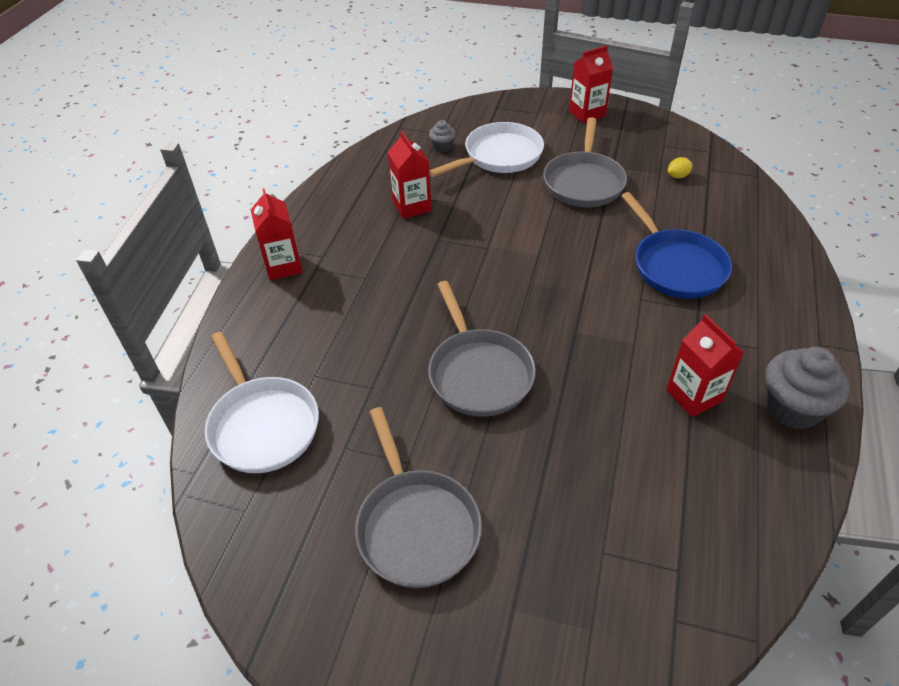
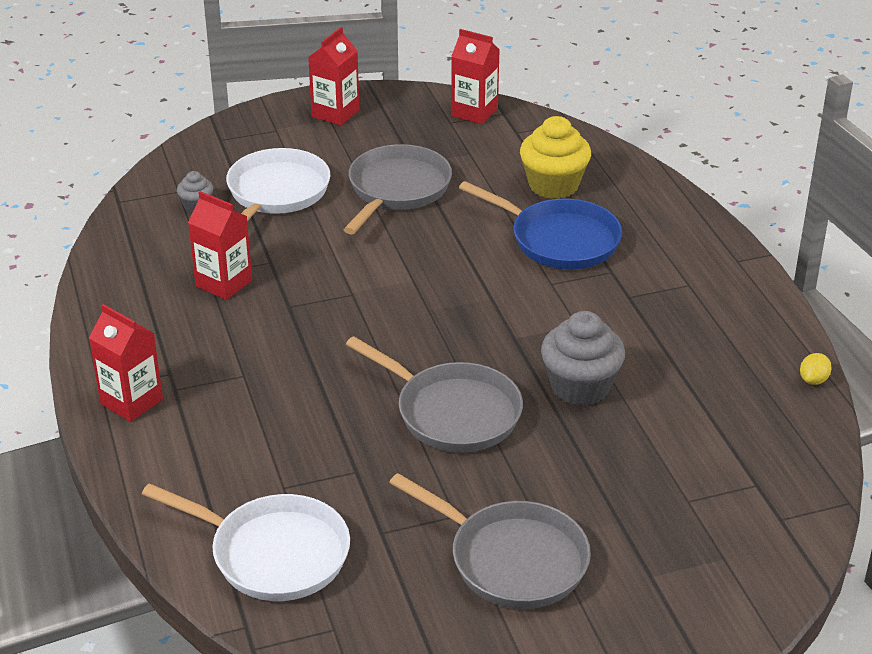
camera: 35 degrees left, 10 degrees down
grey pan [543,117,627,207] -> grey pan turned 135 degrees counterclockwise [344,144,452,234]
red carton [666,314,744,417] -> red carton moved to [451,29,500,124]
yellow lemon [668,157,693,178] -> yellow lemon moved to [800,353,832,385]
grey cupcake [765,347,850,429] -> grey cupcake moved to [541,311,625,406]
none -> yellow cupcake [520,116,591,199]

